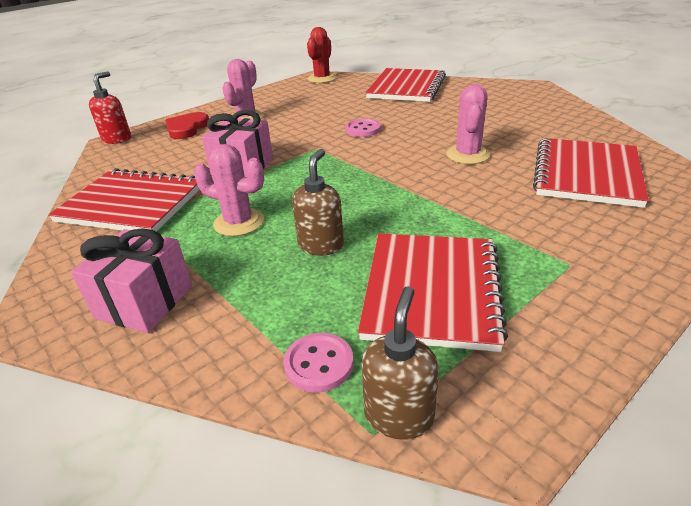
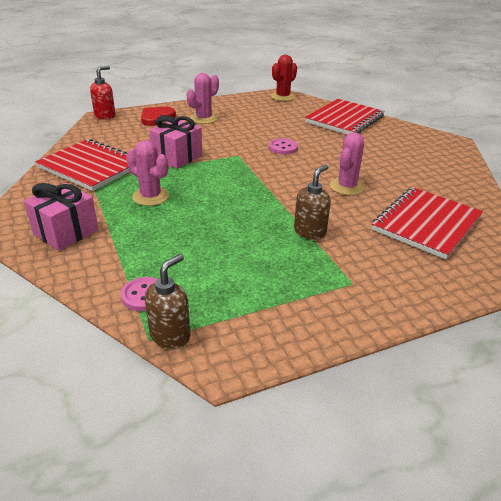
camera: 15 degrees right, 0 degrees up
brown soap dispenser [292,149,344,256] -> brown soap dispenser moved to [294,165,331,240]
red notebook [358,233,508,352] -> none

